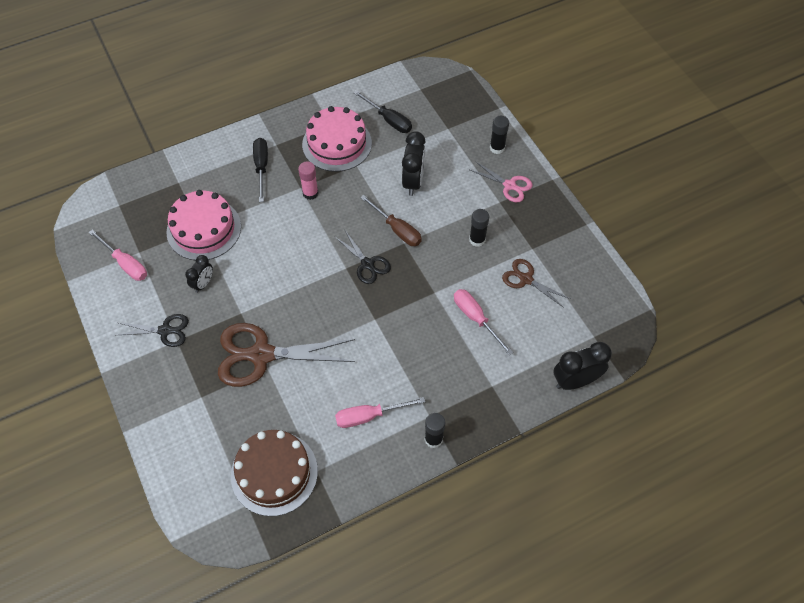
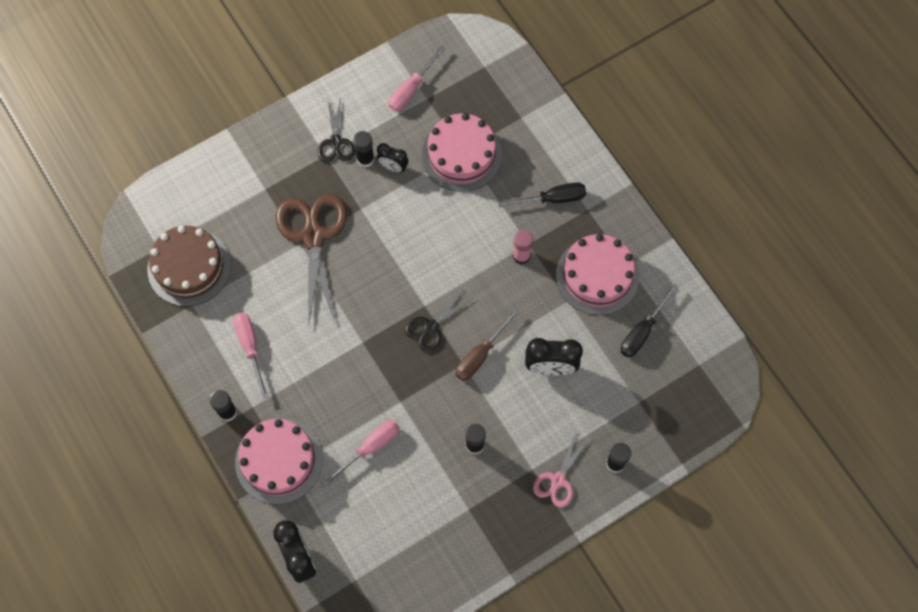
camera: 85 degrees right, 10 degrees up
brown scissors [502,259,570,308] -> none
none -> pink cake [235,418,323,504]
none -> black glue stick [353,131,374,168]

